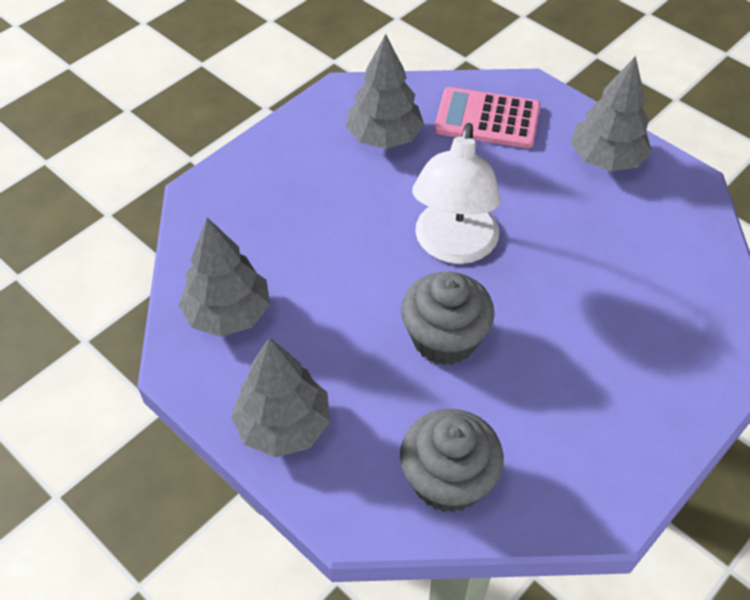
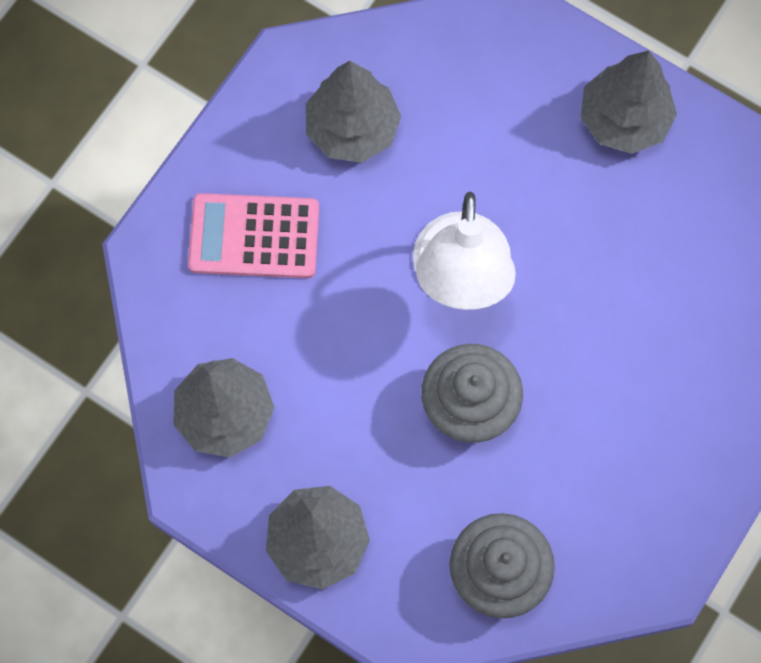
camera: 10 degrees left, 20 degrees up
pink calculator [434,87,541,148] -> pink calculator moved to [188,193,319,278]

